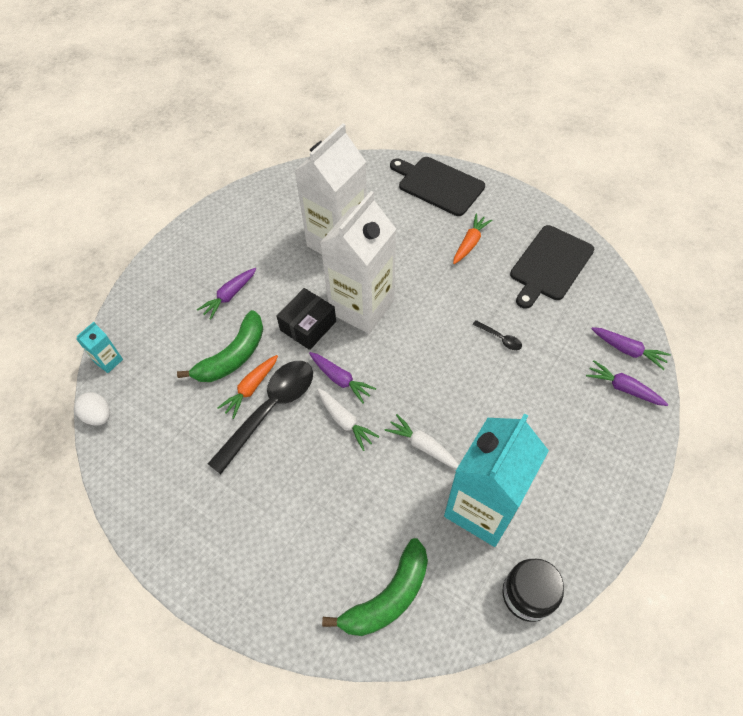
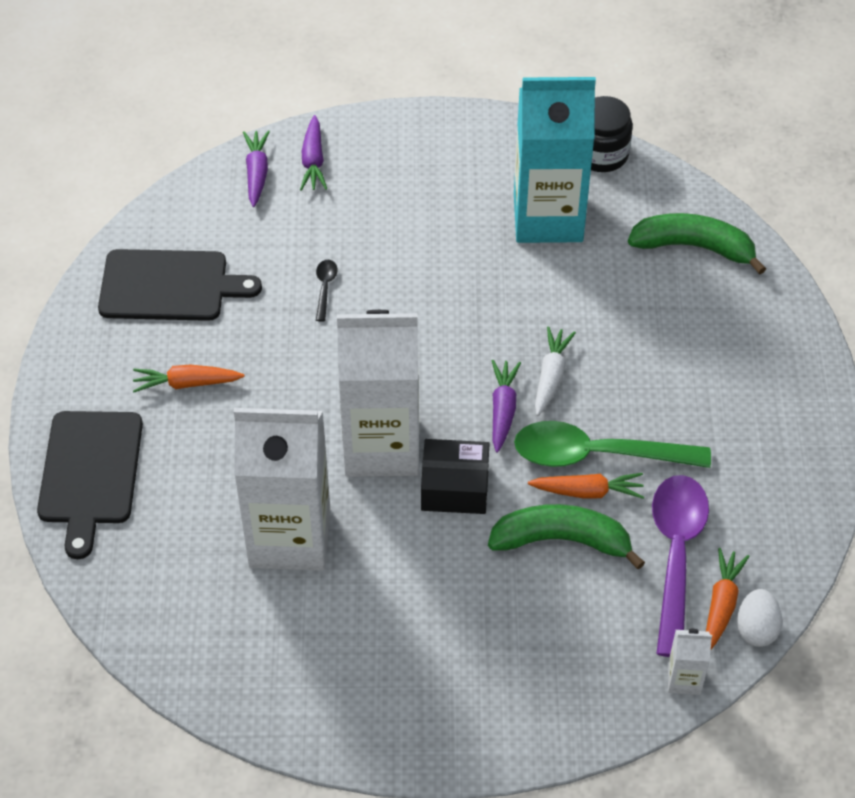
camera: 125 degrees left, 5 degrees down
turquoise carton [76,322,123,373] -> white carton [668,629,712,695]
purple carrot [197,268,256,320] -> none
black spoon [208,361,313,474] -> green spoon [514,421,711,468]
white carrot [385,414,459,469] -> none
none -> purple spoon [652,475,709,657]
none -> orange carrot [706,548,750,649]

